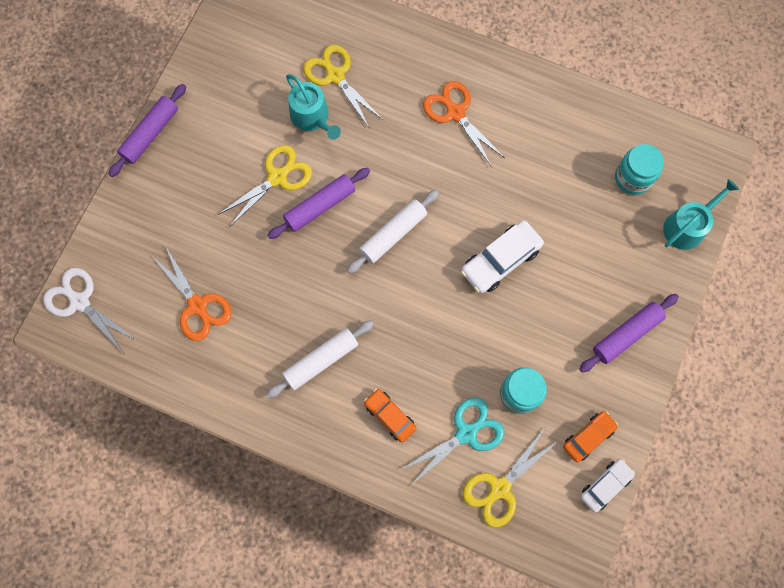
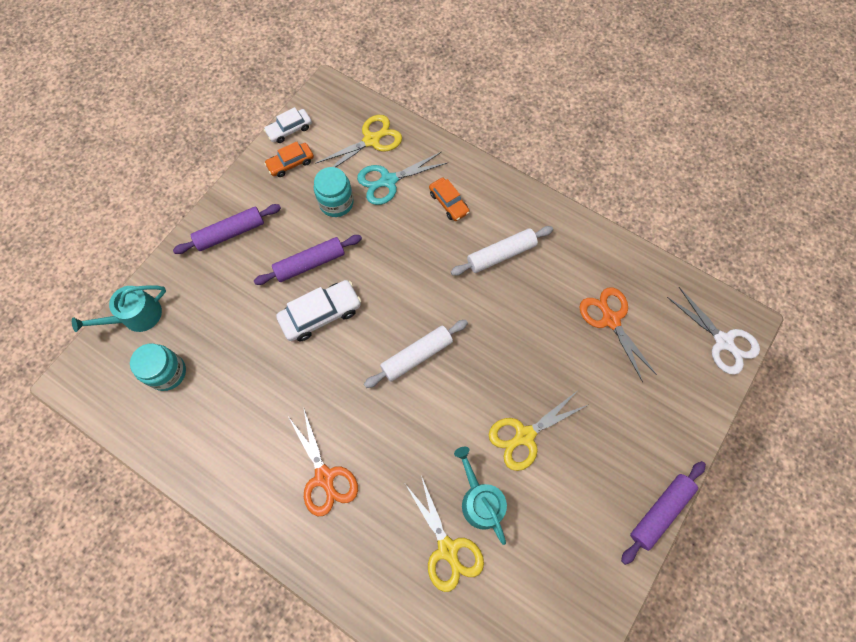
camera: 170 degrees left, 5 degrees down
purple rolling pin [268,168,370,239] -> purple rolling pin moved to [254,235,362,285]

